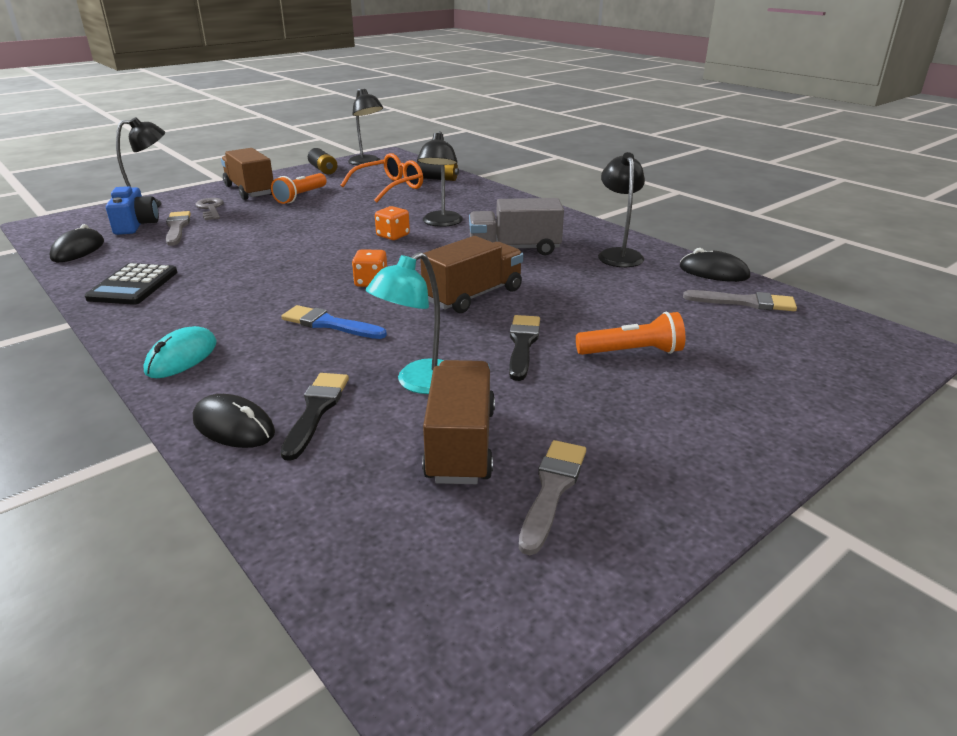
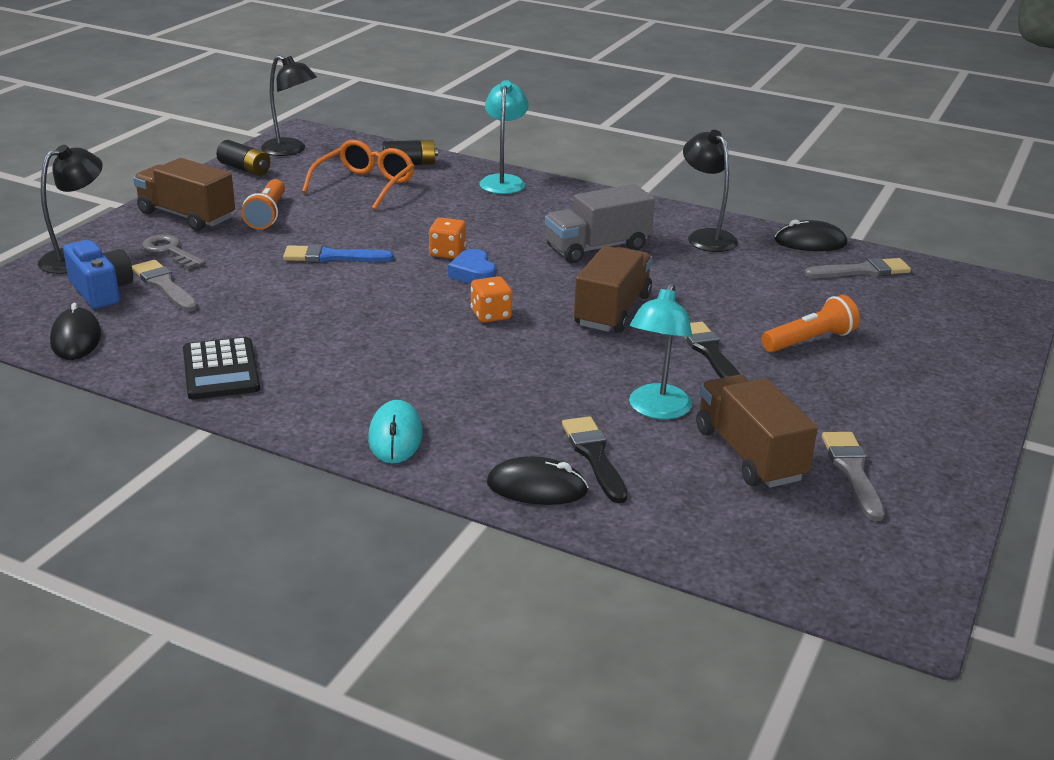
camera: 25 degrees left, 0 degrees up
blue brush [281,305,387,339] -> blue brush moved to [283,244,394,262]
black lamp [417,131,463,227] -> none
none -> blue heart [448,249,496,284]
none -> turquoise lamp [479,80,528,194]

